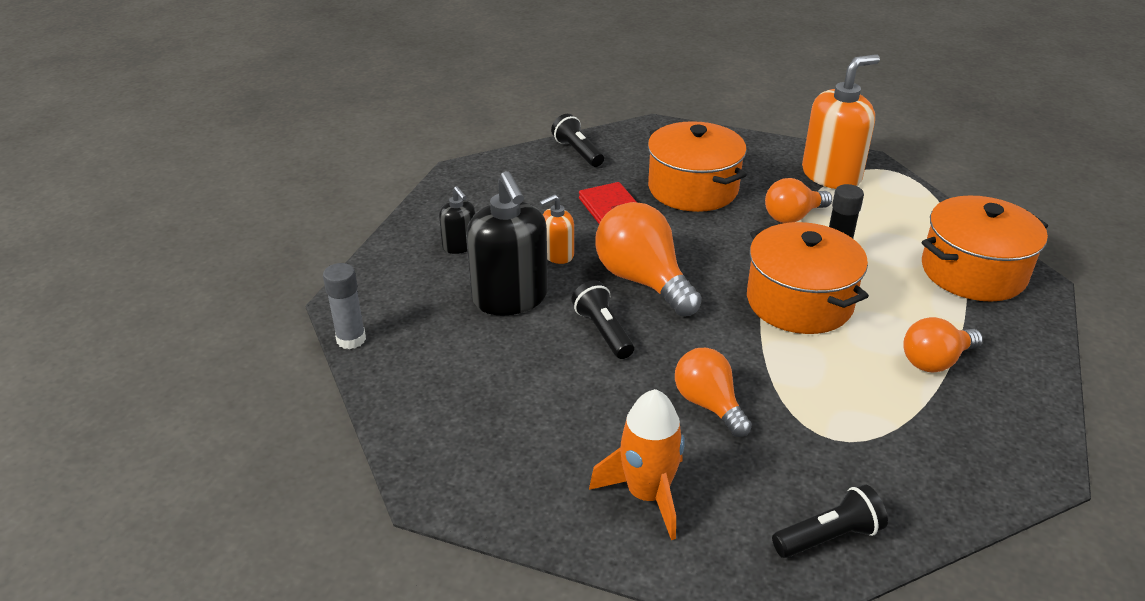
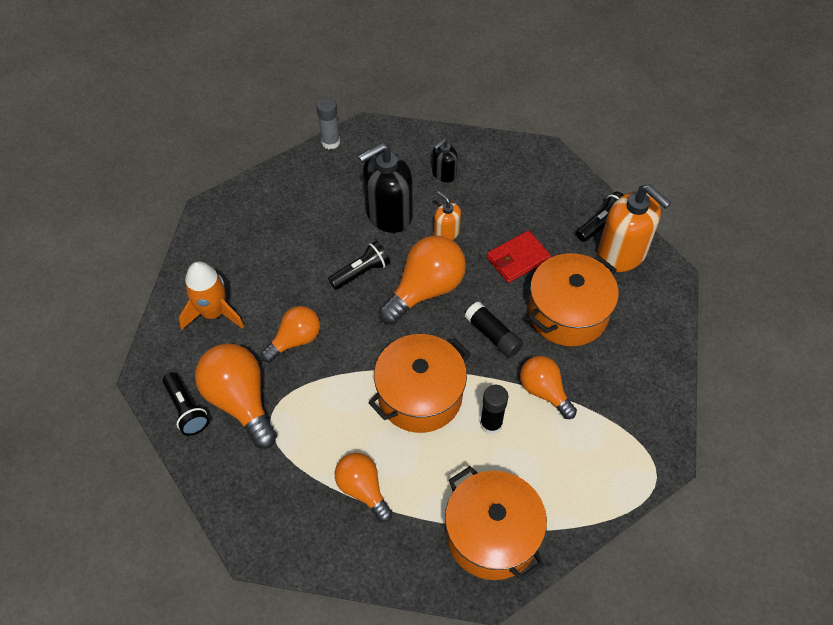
camera: 80 degrees right, 20 degrees up
orange soap dispenser [802,54,880,189] -> orange soap dispenser moved to [598,184,671,272]
none -> orange light bulb [195,343,277,449]
none -> black glue stick [465,302,523,358]

